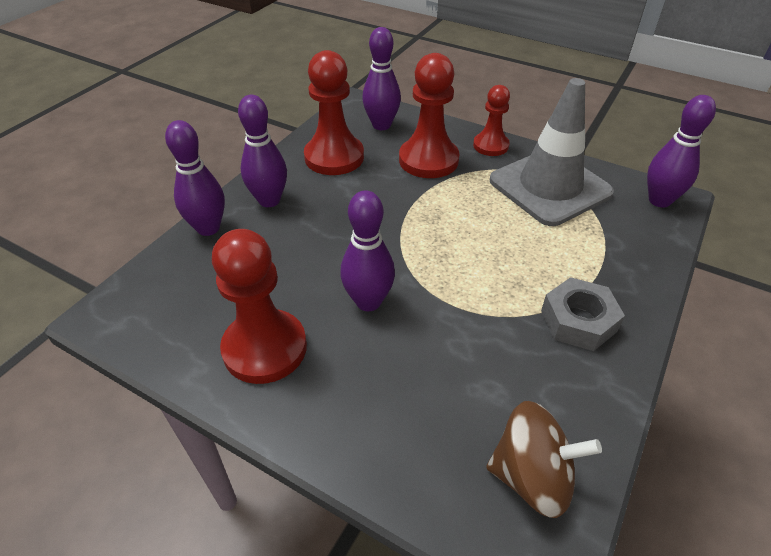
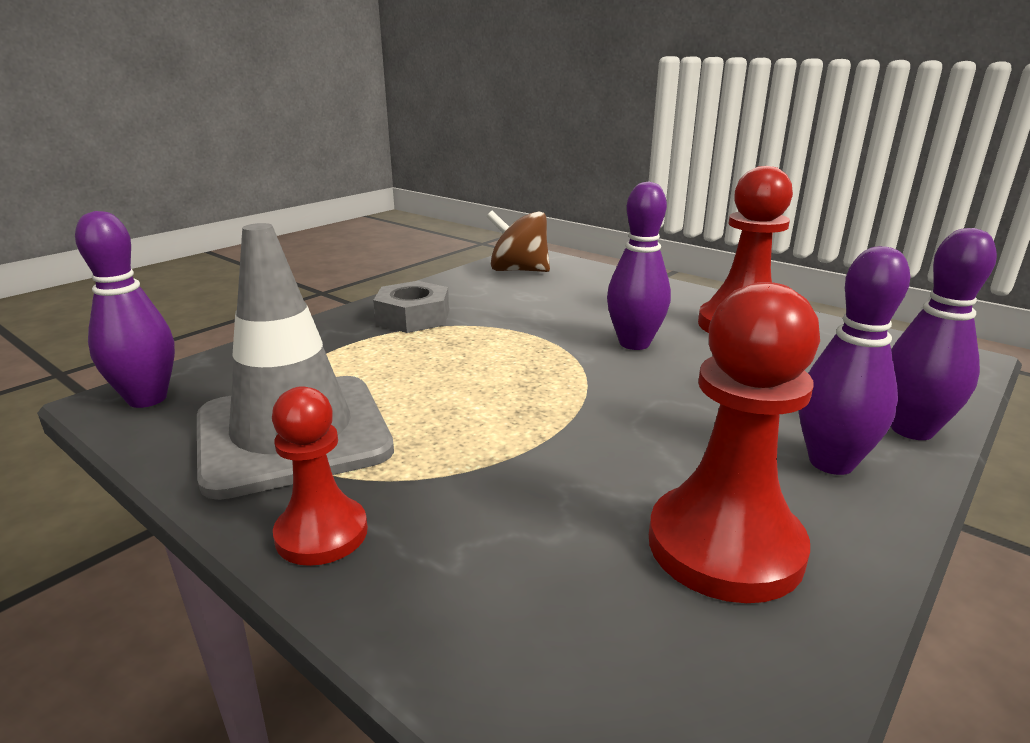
camera: 170 degrees left, 20 degrees down
purple bowling pin [362,27,401,130] -> none
red pawn [399,53,460,178] -> none

